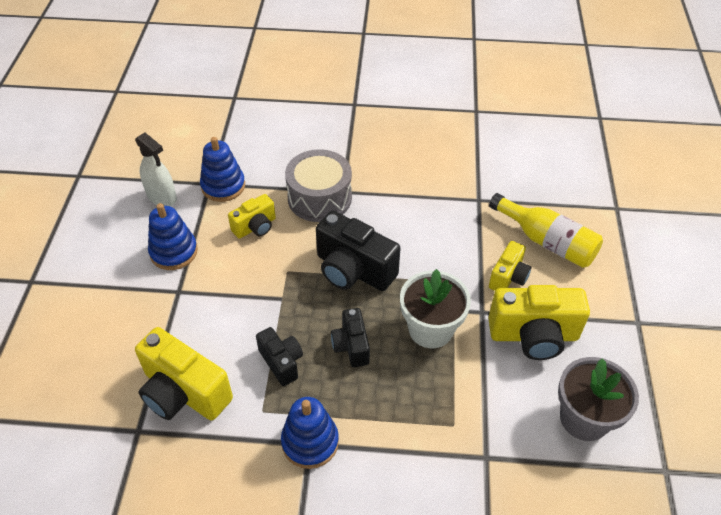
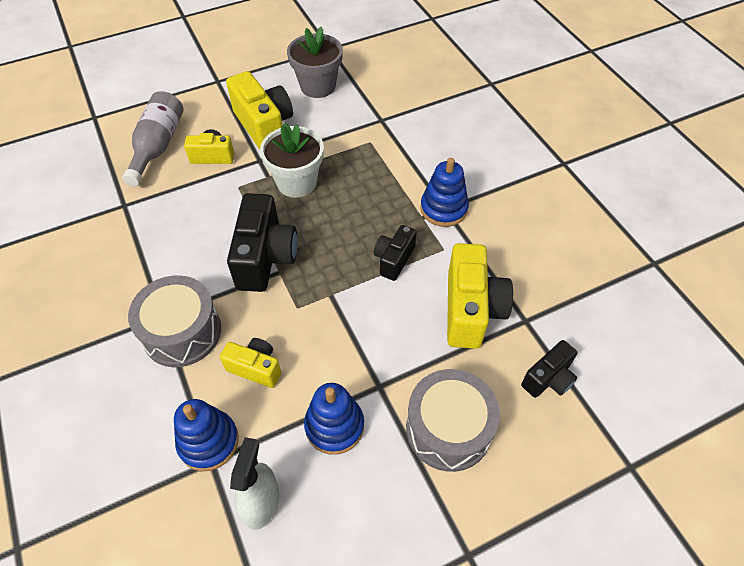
camera: 120 degrees left, 5 degrees up
black camera [331,308,370,367] -> black camera moved to [521,340,577,398]
yellow bottle [489,193,603,268] -> grey bottle [122,91,183,186]
none -> grey drum [406,369,500,472]

